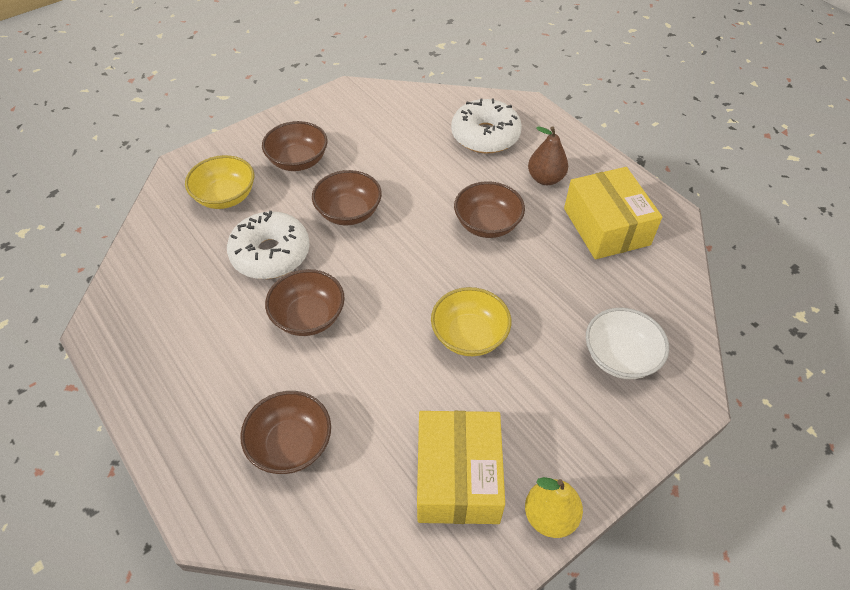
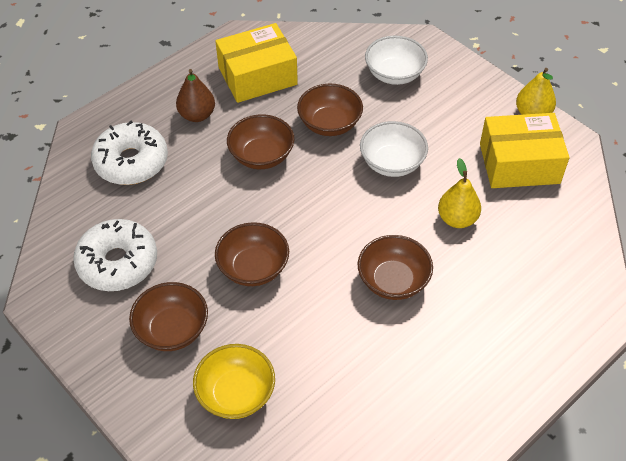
camera: 95 degrees left, 0 degrees up
white donut [227,211,310,279] -> white donut moved to [73,219,157,291]
brown bowl [240,391,331,474] -> brown bowl moved to [297,84,363,136]
yellow bowl [431,287,511,356] -> white bowl [360,121,428,177]
none -> yellow pear [438,158,481,228]

